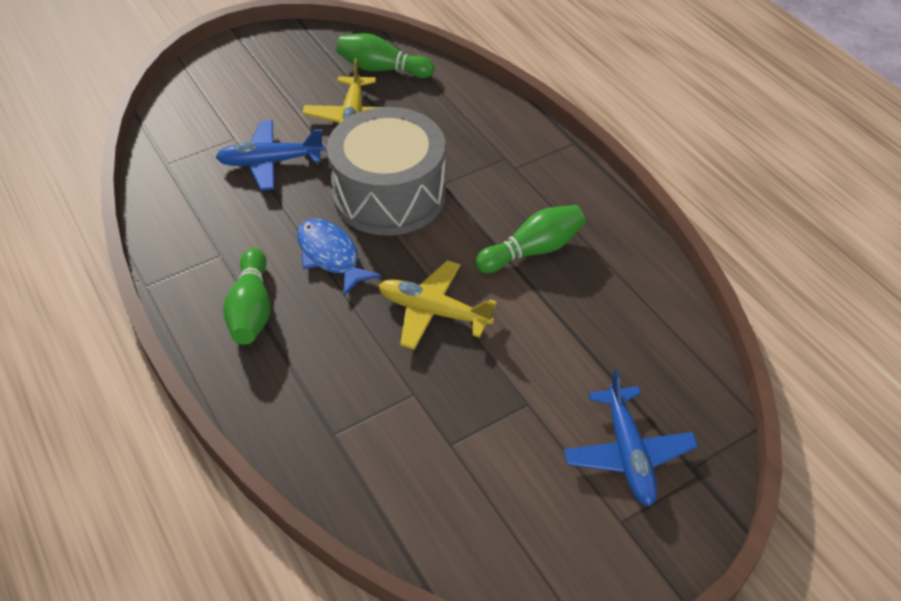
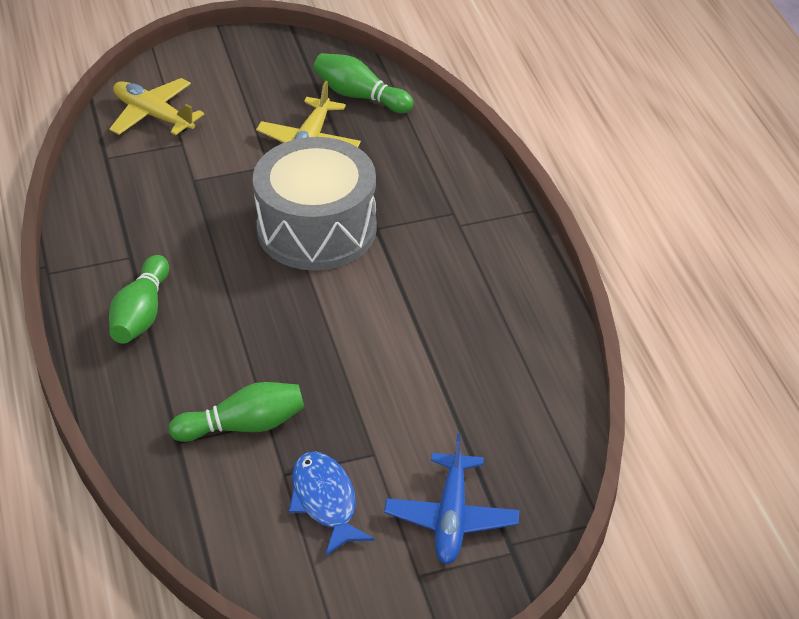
camera: 15 degrees right, 5 degrees down
blue plane [216,120,324,190] -> none
blue fish [297,218,381,296] -> blue fish moved to [289,452,374,556]
yellow plane [379,260,497,350] -> yellow plane moved to [109,78,204,135]
green bowling pin [475,205,585,273] -> green bowling pin moved to [169,382,304,442]

